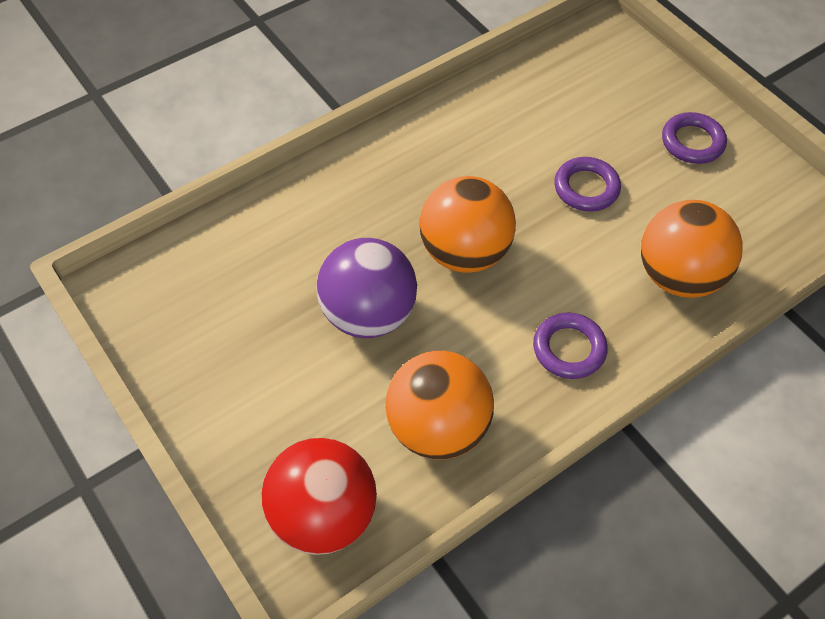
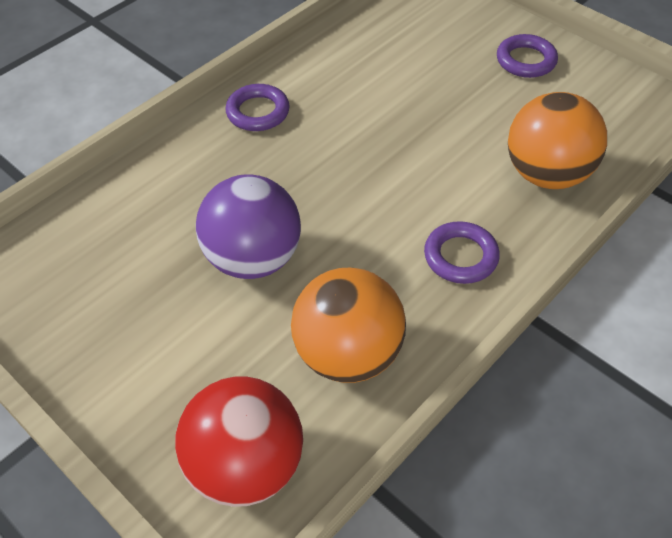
camera: 10 degrees left, 5 degrees down
orange ball [420,176,516,273] -> none
purple ring [554,157,621,212] -> purple ring moved to [225,84,290,131]

